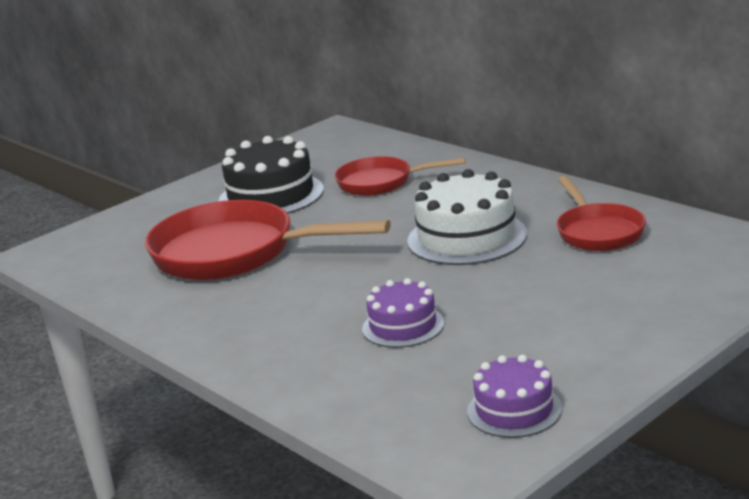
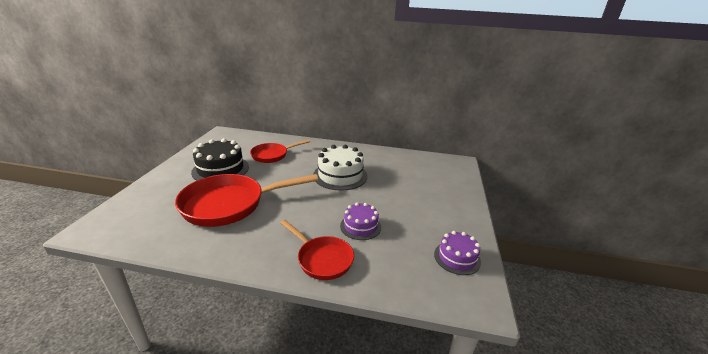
camera: 40 degrees left, 5 degrees up
red pan [556,176,646,251] -> red pan moved to [281,220,354,280]

